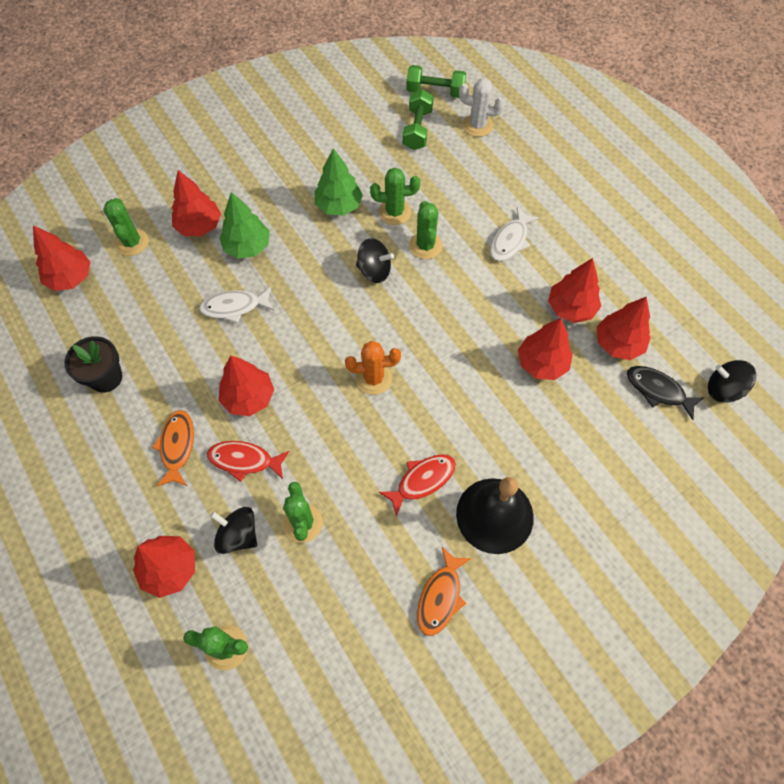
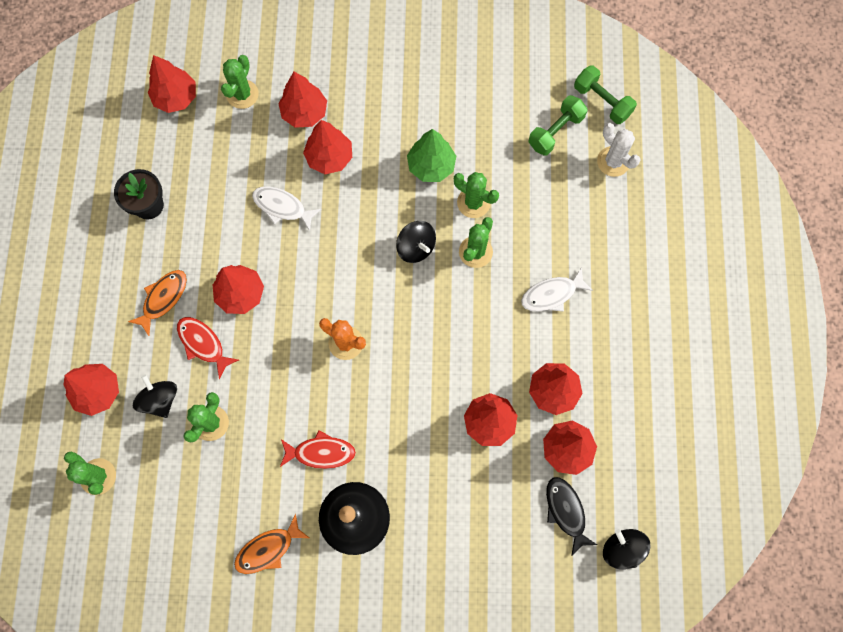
camera: 35 degrees right, 10 degrees up
green tree [219,192,270,259] -> red tree [303,120,352,174]

